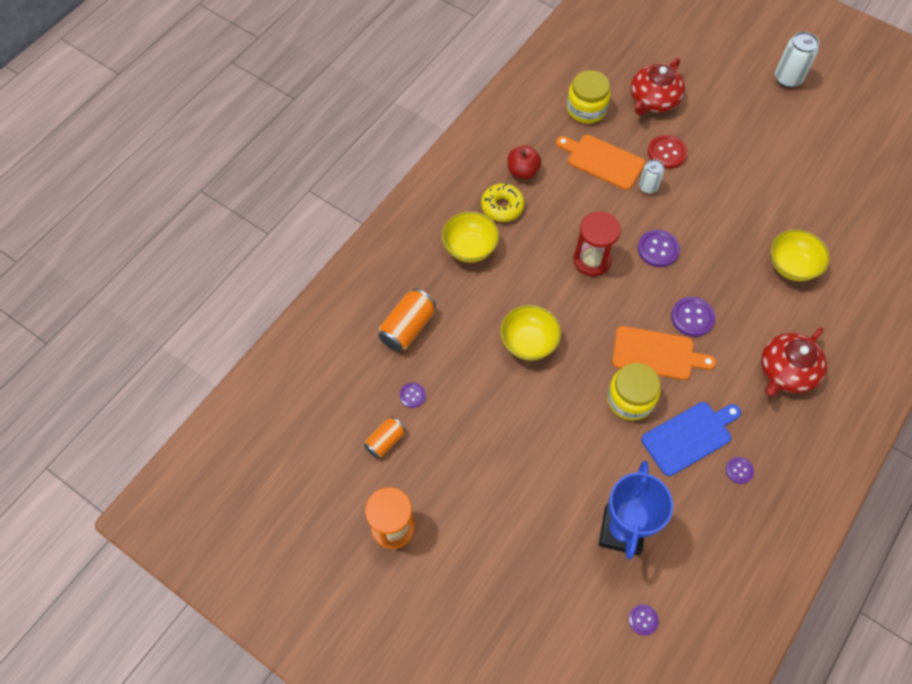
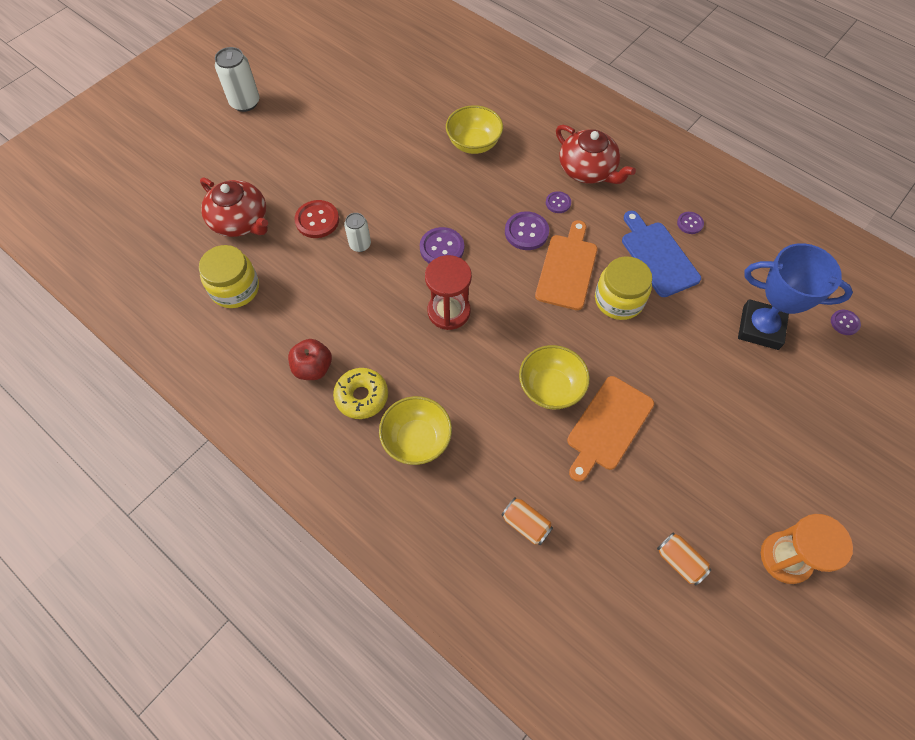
camera: 85 degrees left, 0 degrees up
orange can [378,289,436,352] -> orange can [501,497,553,545], size x0.63
purple button [399,383,426,408] -> purple button moved to [546,191,571,213]
orange cutting board [556,135,645,190] -> orange cutting board moved to [567,376,654,482]

